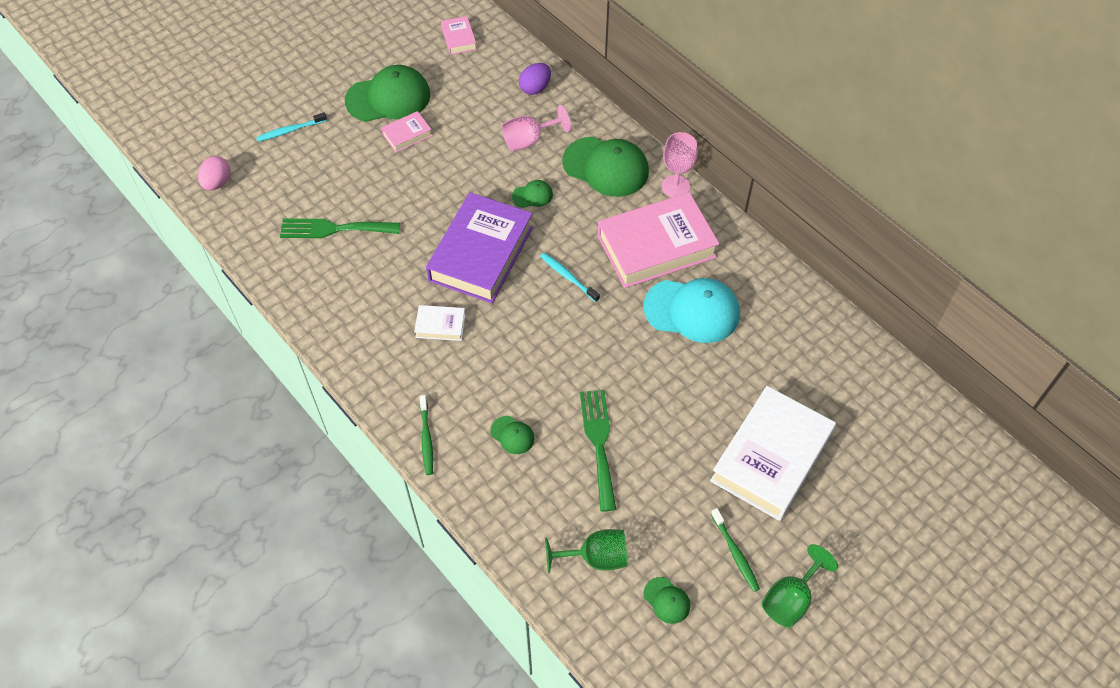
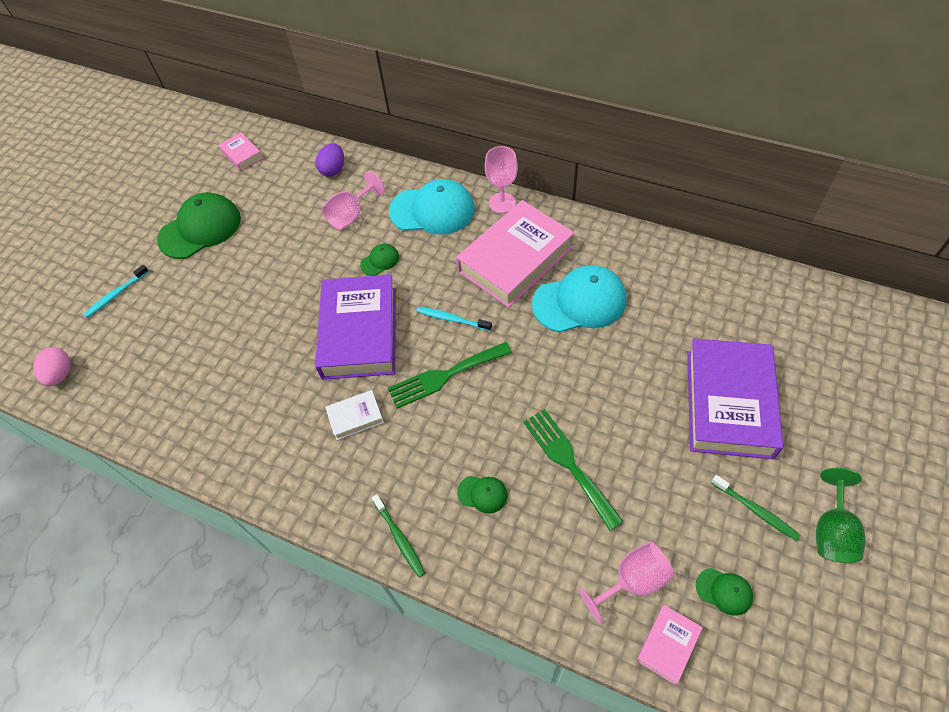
camera: 20 degrees left, 0 degrees up
green fork [280,218,400,238] -> green fork moved to [388,342,512,409]
pink book [381,111,432,153] -> pink book moved to [636,605,703,685]
green goblet [545,529,627,573] -> pink goblet [578,541,674,624]
green cap [562,137,649,197] -> turquoise cap [389,179,475,235]
white book [710,386,836,521] -> purple book [687,339,783,459]

